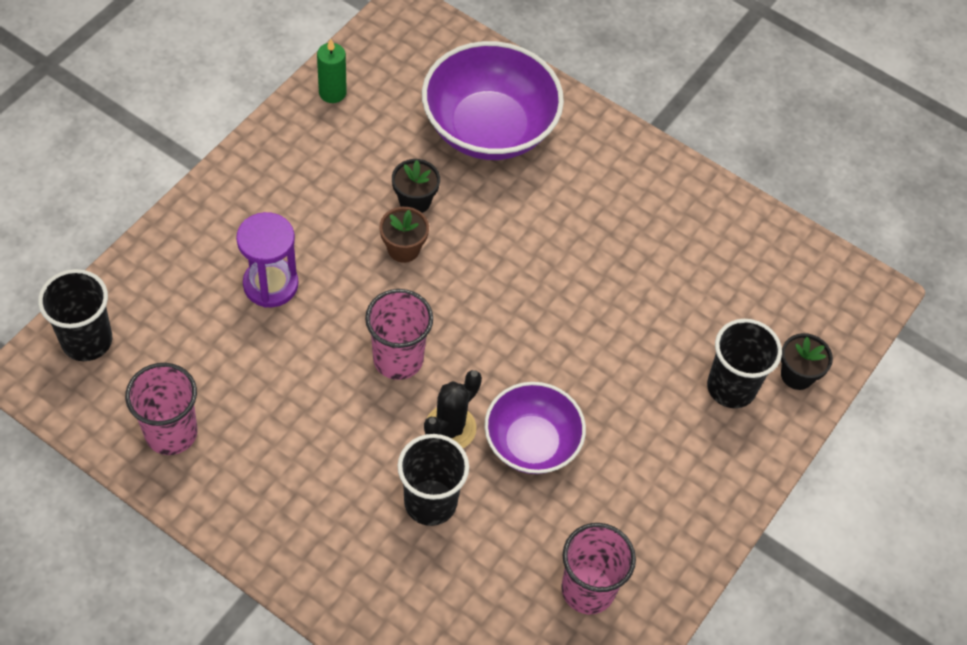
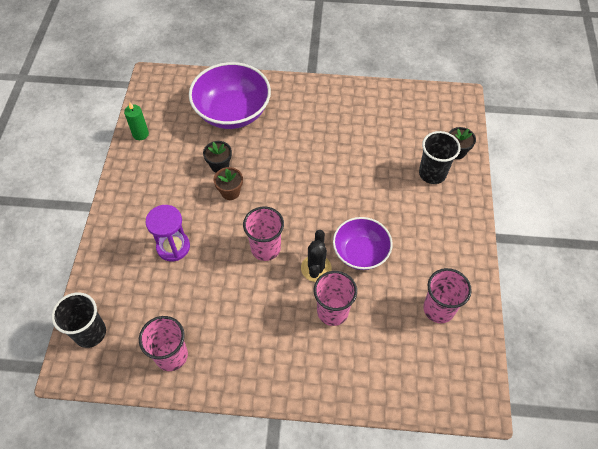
camera: 25 degrees left, 0 degrees up
black cup [397,434,469,526] -> pink cup [314,271,357,326]

